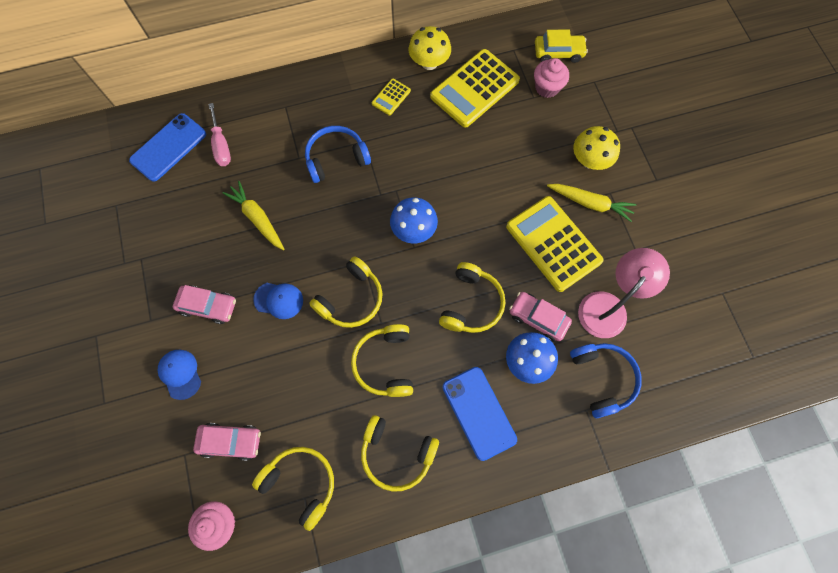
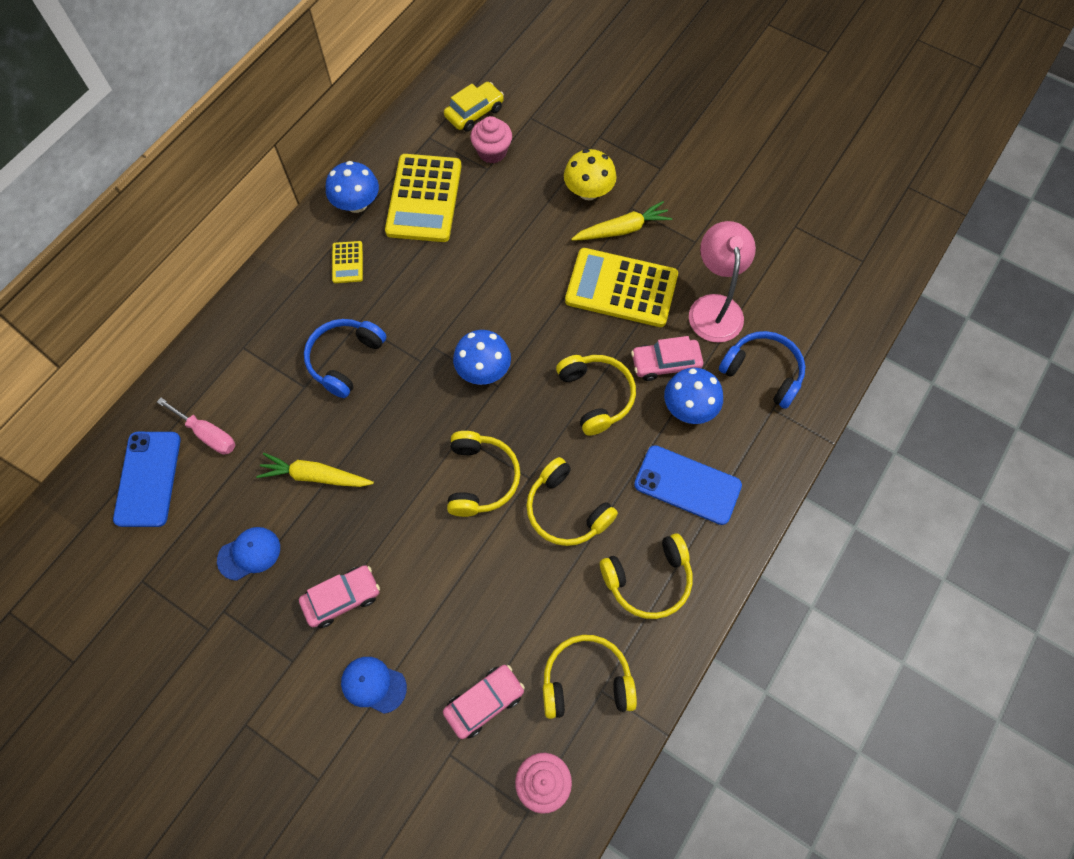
camera: 40 degrees left, 5 degrees down
blue cap [253,283,303,319] -> blue cap moved to [217,527,280,581]
yellow mushroom [409,26,451,70] -> blue mushroom [326,161,379,213]

